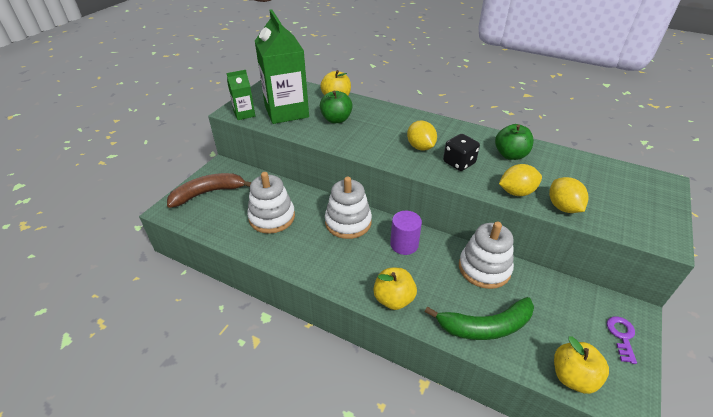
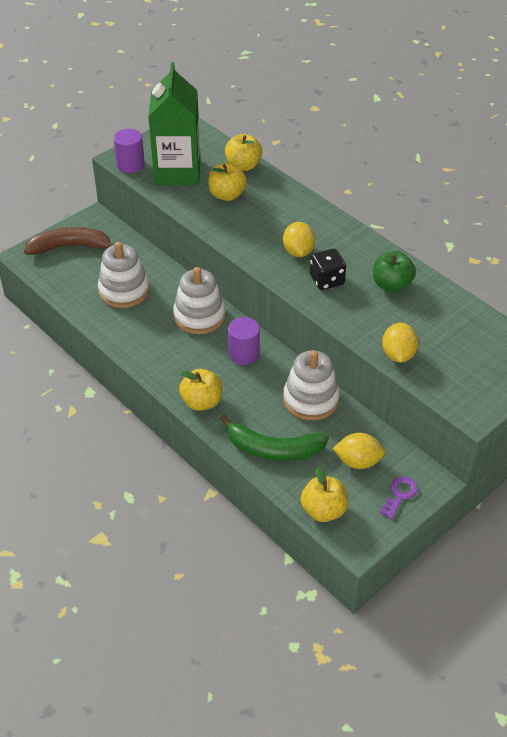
camera: 20 degrees right, 5 degrees up
green carton [227,70,255,120] -> purple cylinder [114,129,145,173]
green apple [320,91,353,123] -> yellow apple [208,163,247,201]
yellow lemon [499,164,542,196] -> yellow lemon moved to [333,433,385,469]

